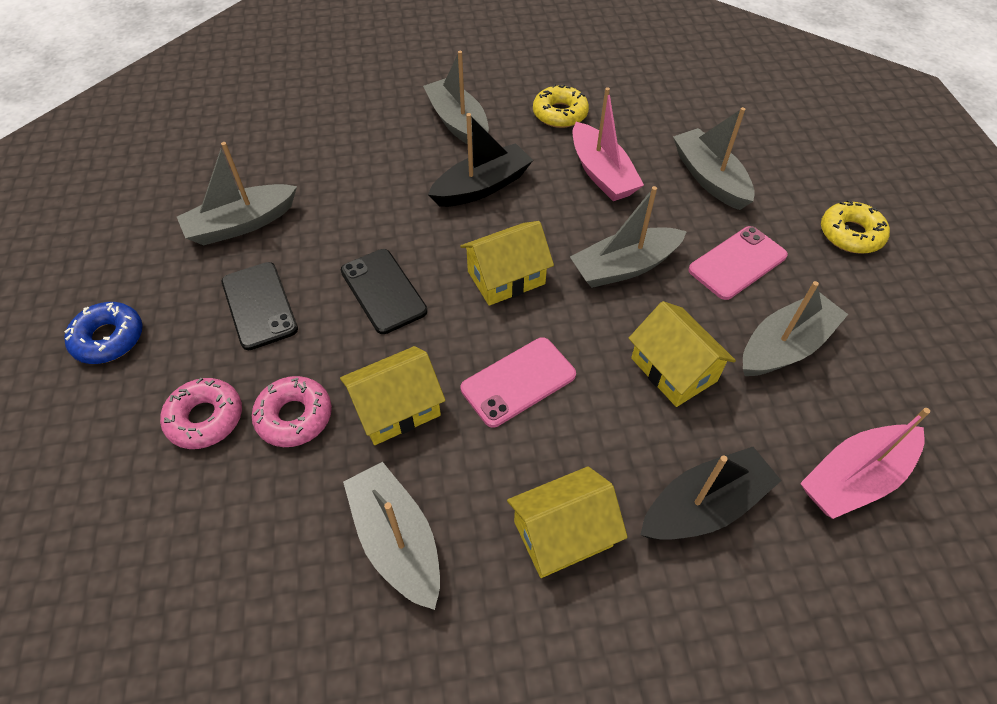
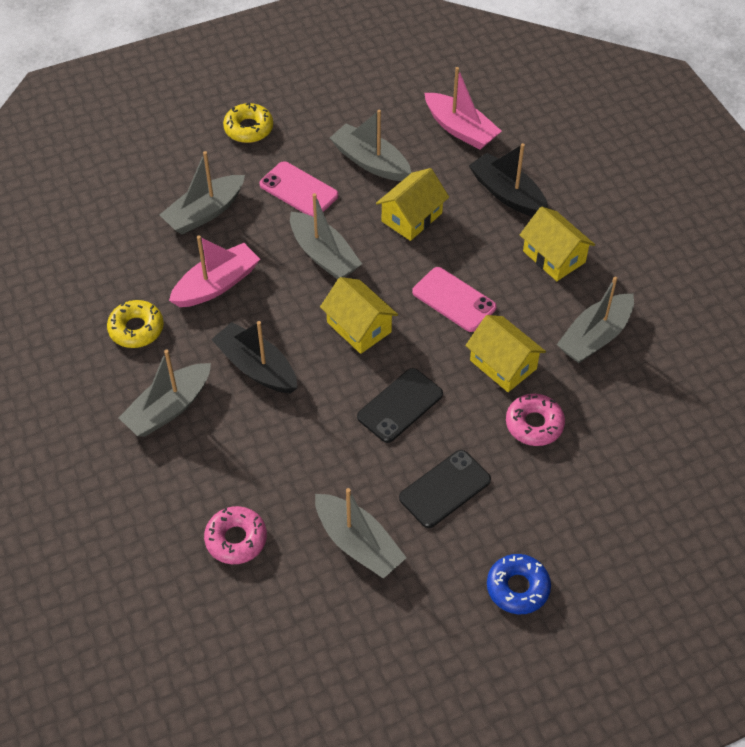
camera: 105 degrees left, 0 degrees up
pink donut [160,378,242,449] -> pink donut moved to [204,506,267,564]

